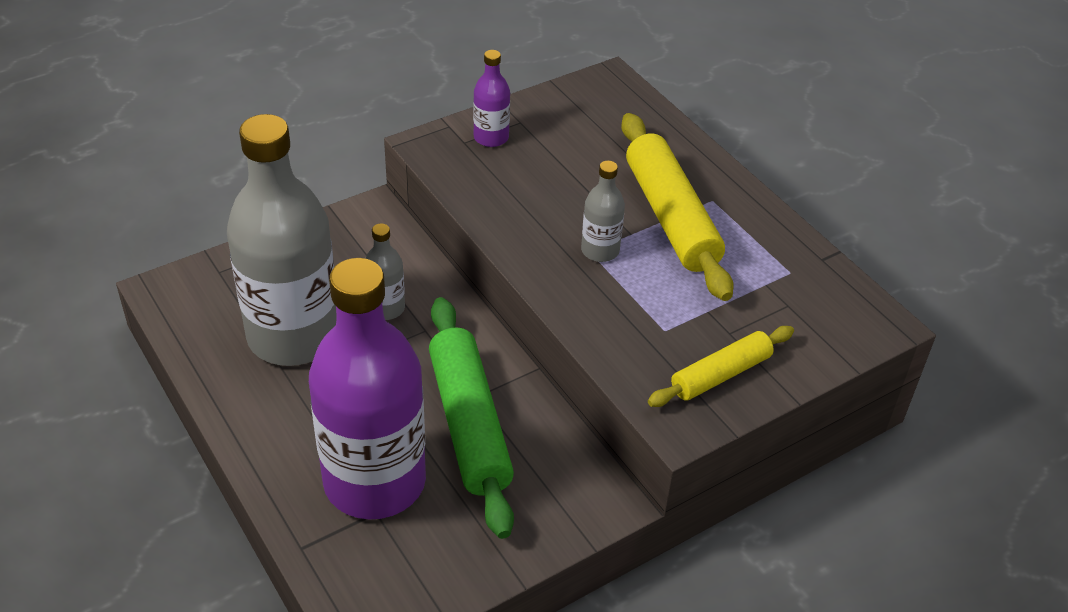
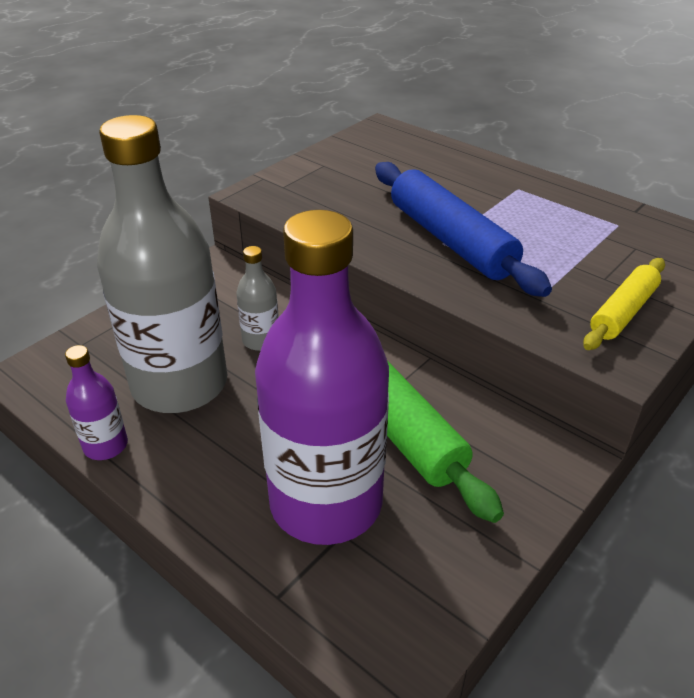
camera: 15 degrees left, 5 degrees down
purple bottle [473,50,510,147] -> purple bottle moved to [65,345,128,460]
grey bottle [581,161,625,262] -> blue rolling pin [375,162,552,297]
yellow rolling pin [621,113,734,301] -> none

